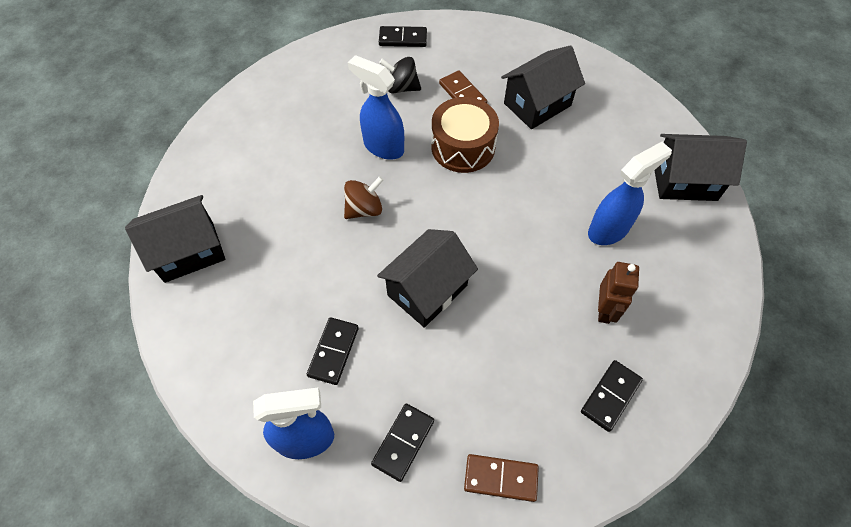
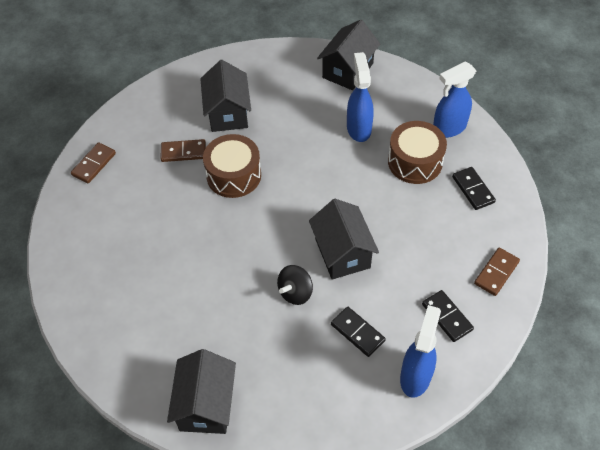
camera: 60 degrees left, 5 degrees down
brown spinning top [344,176,384,219] -> none
blue spray bottle [348,55,404,159] -> blue spray bottle moved to [433,61,477,138]
black domino [379,26,427,47] -> brown domino [71,142,116,183]
black spinning top [379,57,421,94] -> black spinning top moved to [277,265,313,305]
brown robot [598,262,639,324] -> brown drum [388,121,447,184]

